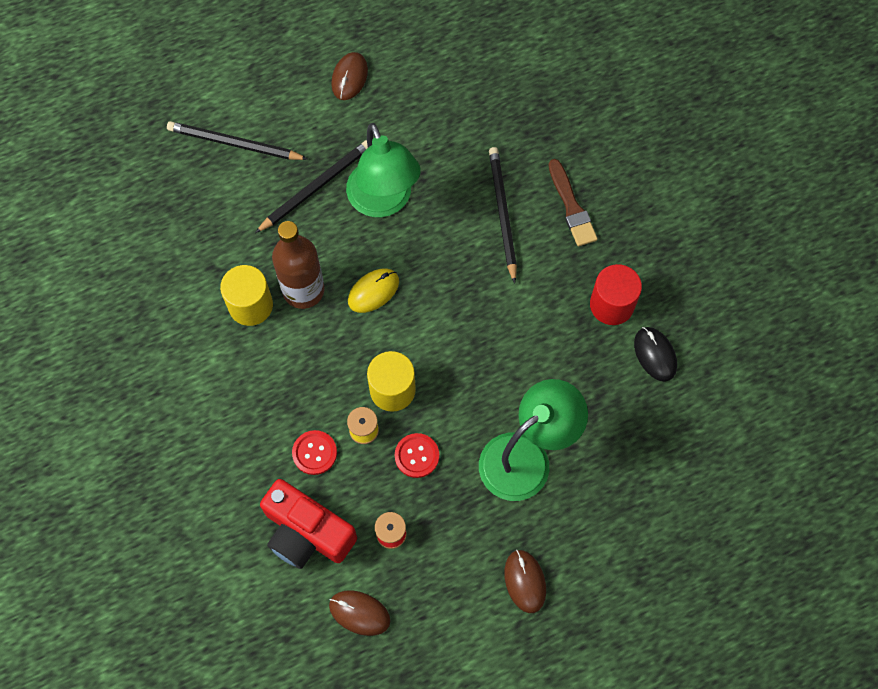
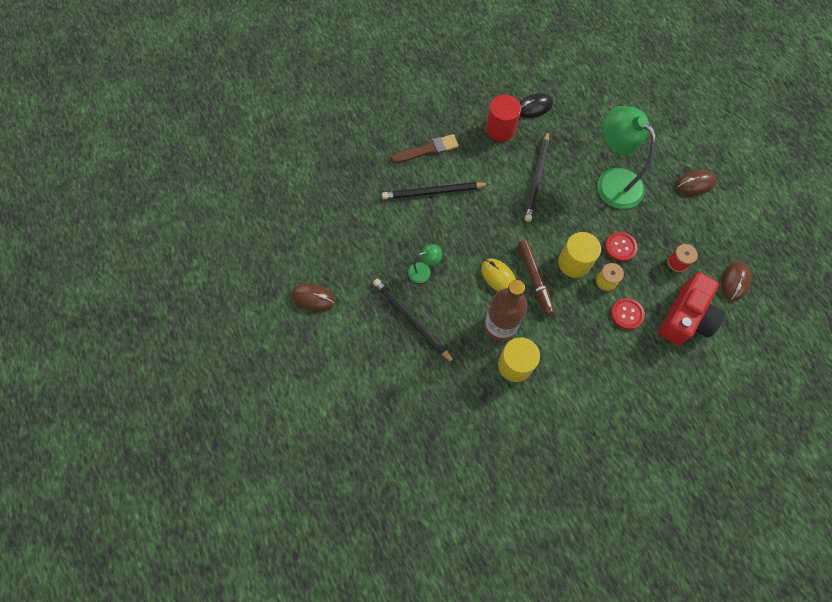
camera: 90 degrees left, 0 degrees up
black pencil [167,121,308,160] -> black pencil moved to [525,131,549,222]
green lamp [346,123,421,217] -> green lamp [408,244,442,283], size x0.46
none -> brown marker [518,240,555,315]

